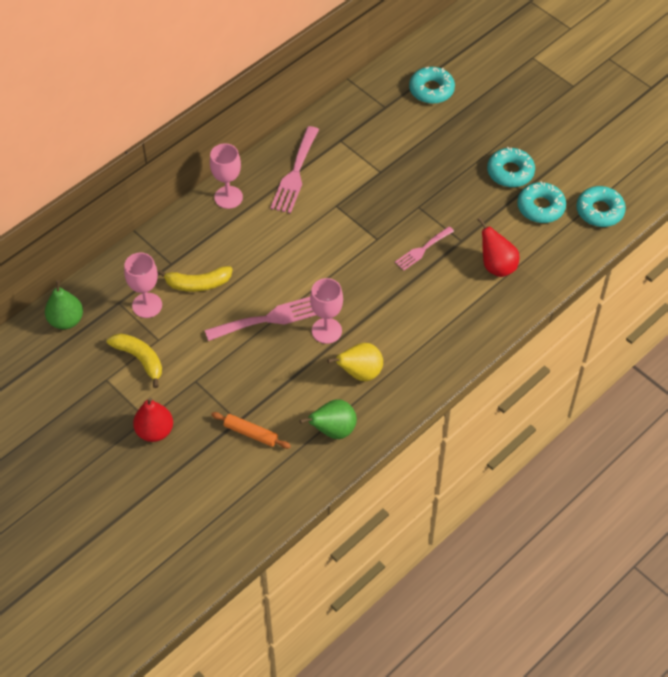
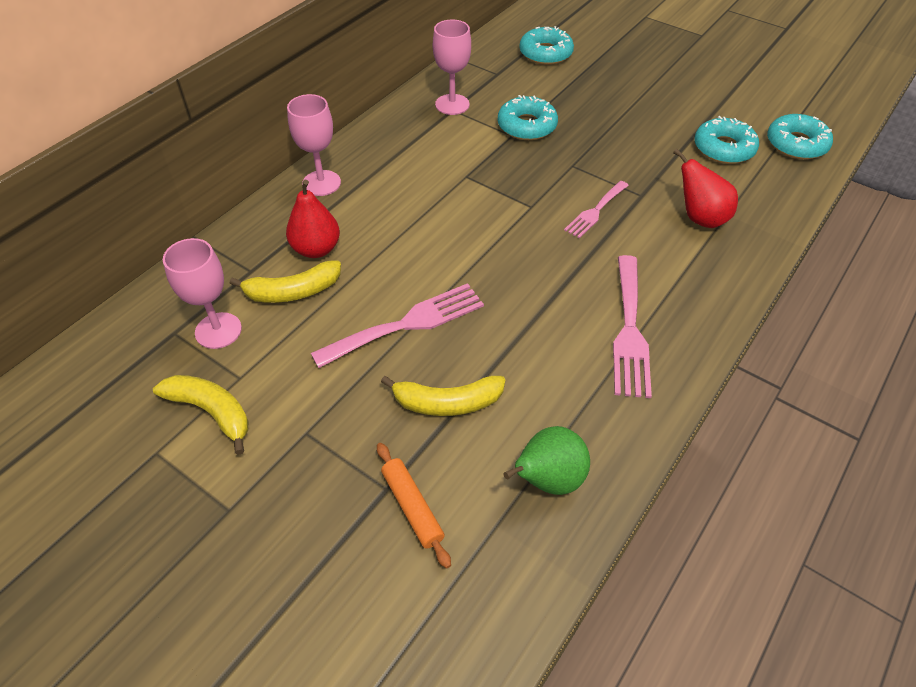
camera: 10 degrees left, 5 degrees down
green pear [45,280,83,329] -> none
red pear [133,397,173,442] -> red pear moved to [286,180,340,258]
orange rolling pin [211,412,291,449] -> orange rolling pin turned 45 degrees clockwise [377,443,451,568]
pink fork [270,126,319,214] -> pink fork moved to [613,255,652,398]
pink goblet [310,278,343,344] -> pink goblet moved to [433,20,471,115]
yellow pear [327,343,383,381] -> none
turquoise donut [487,147,535,187] -> turquoise donut moved to [498,95,558,140]
none -> yellow banana [381,376,506,416]

